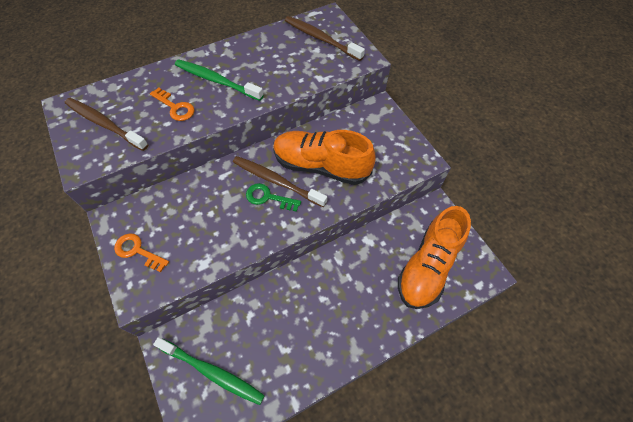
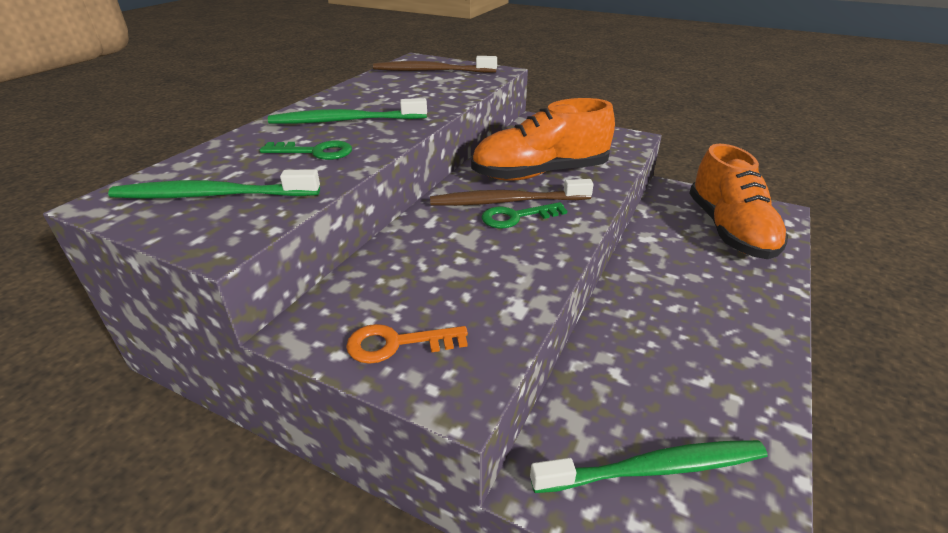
camera: 35 degrees left, 25 degrees down
brown toothbrush [65,98,148,151] -> green toothbrush [108,169,320,199]
orange key [150,87,195,121] -> green key [260,141,352,160]

